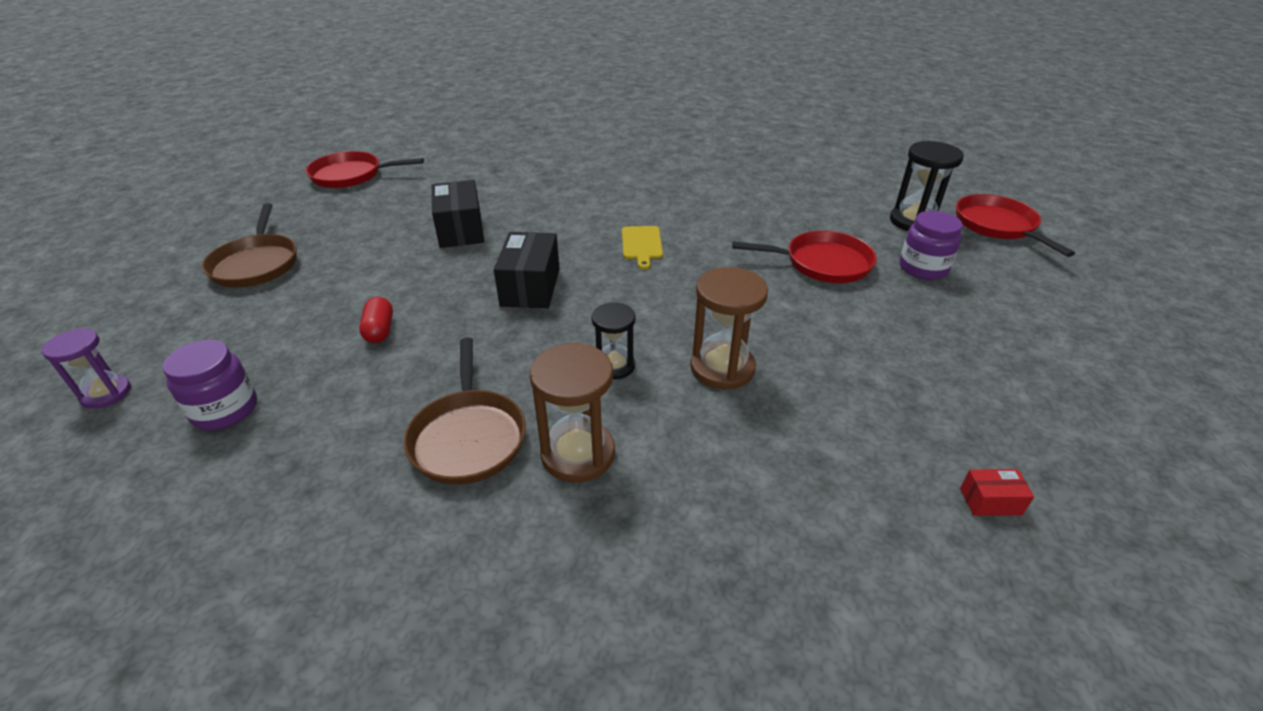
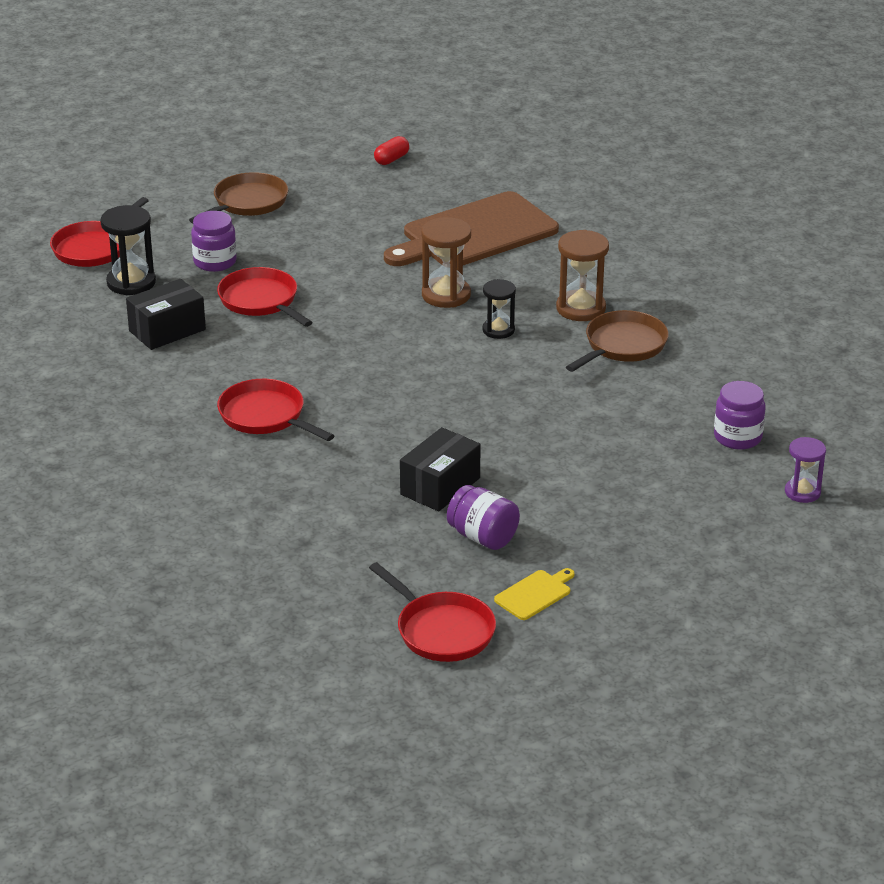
camera: 130 degrees left, 5 degrees down
brown pan [202,203,297,288] -> brown pan moved to [189,172,288,223]
red capsule [359,297,393,343] -> red capsule moved to [374,136,409,165]
black box [494,232,560,309] -> black box moved to [126,279,206,350]
yellow cutting board [622,226,663,269] -> yellow cutting board moved to [494,568,575,620]
red box [960,469,1034,516] -> none
none -> red pan [217,379,334,441]
none -> brown cutting board [384,191,559,266]
none -> purple jar [447,485,520,550]

